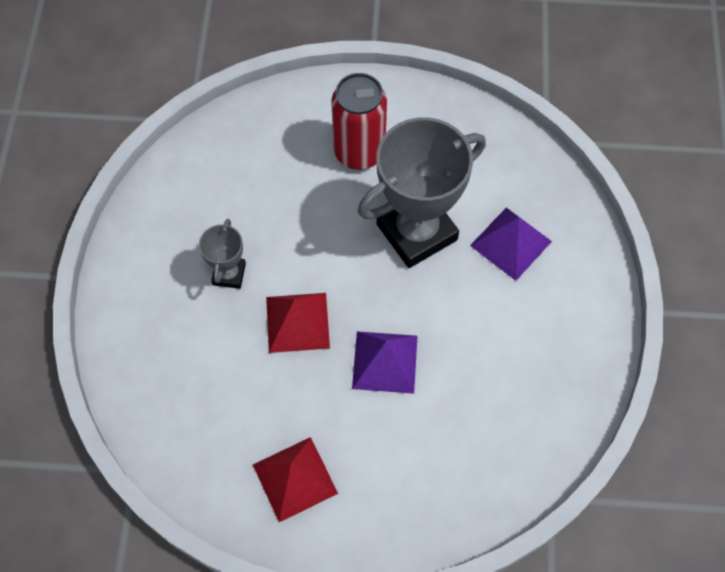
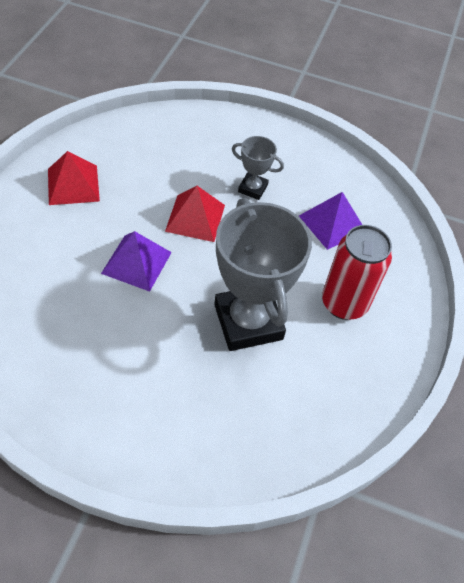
camera: 100 degrees right, 10 degrees down
purple pyramid [470,207,552,281] -> purple pyramid moved to [299,192,362,250]

